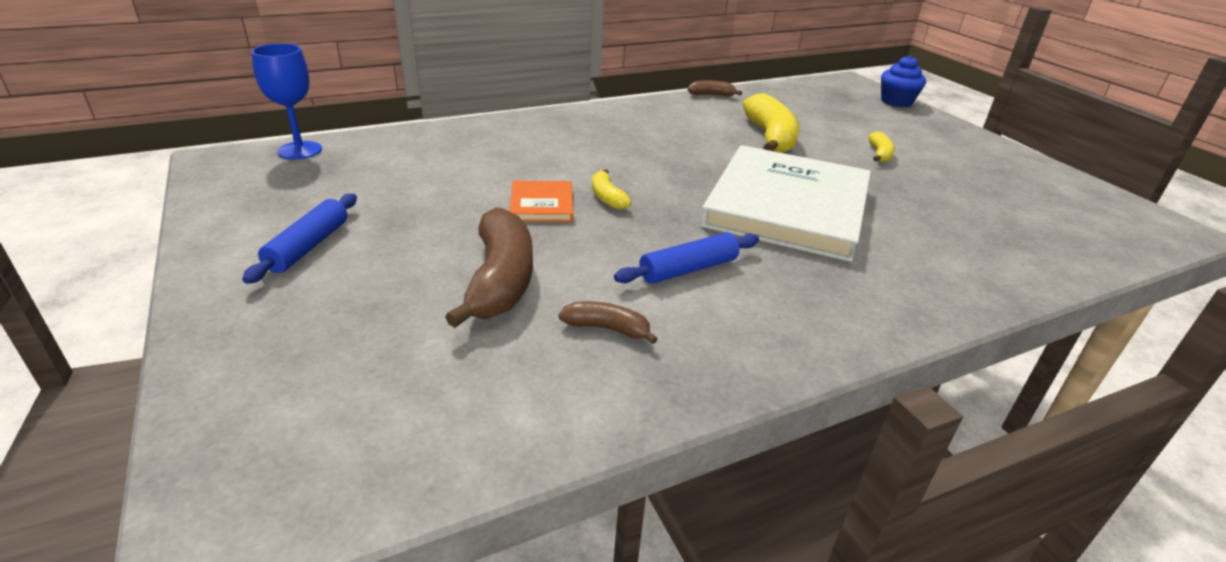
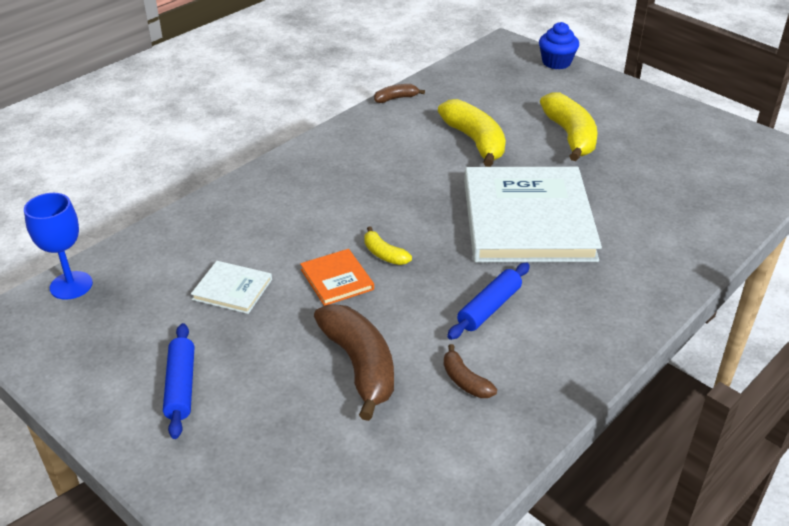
camera: 20 degrees left, 5 degrees up
brown banana [559,301,658,344] -> brown banana turned 120 degrees counterclockwise [444,344,497,398]
yellow banana [869,131,895,163] -> yellow banana [540,92,597,161], size x2.01
none -> white book [191,261,272,314]

